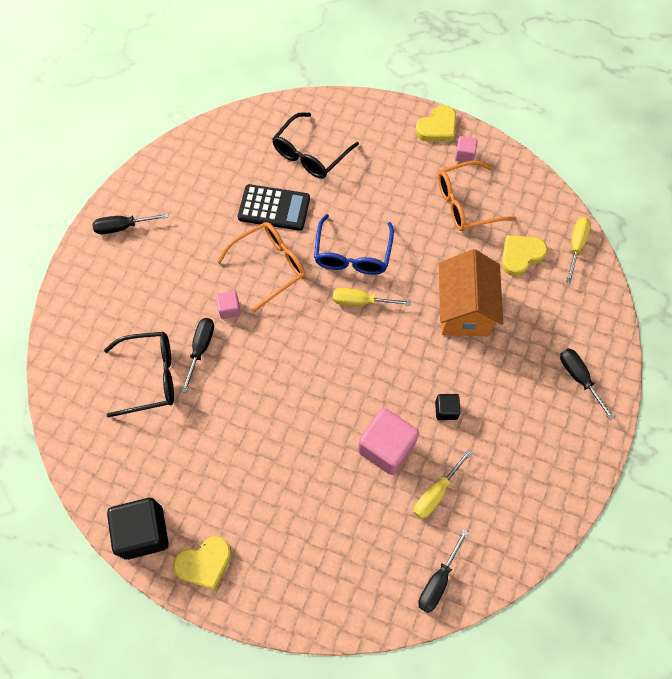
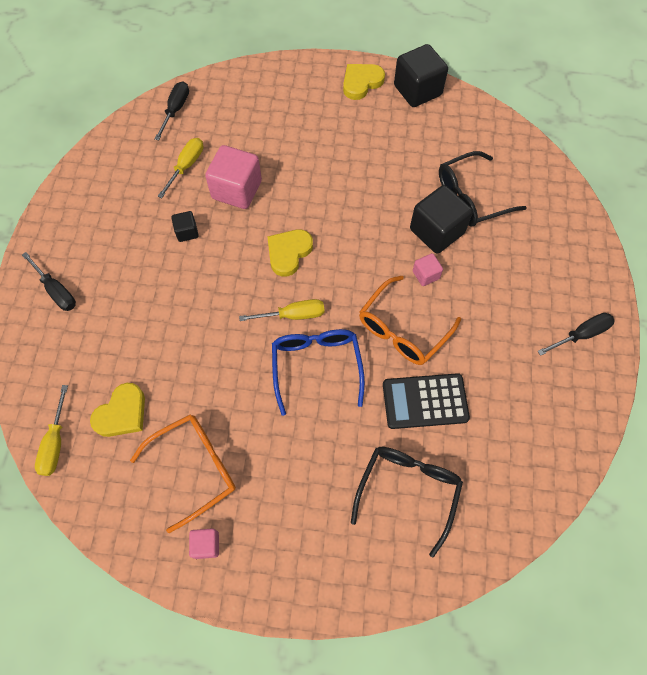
camera: 165 degrees right, 0 degrees up
black screwdriver [181,318,214,393] -> black cube [410,185,473,254]
yellow heart [415,105,456,142] -> yellow heart moved to [267,229,313,277]
orange house [439,249,503,336] -> none

